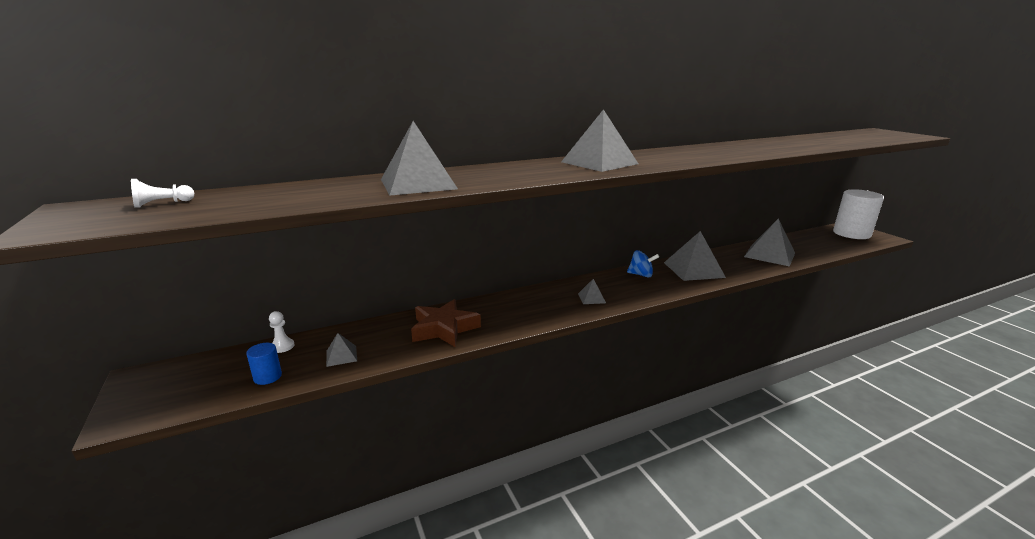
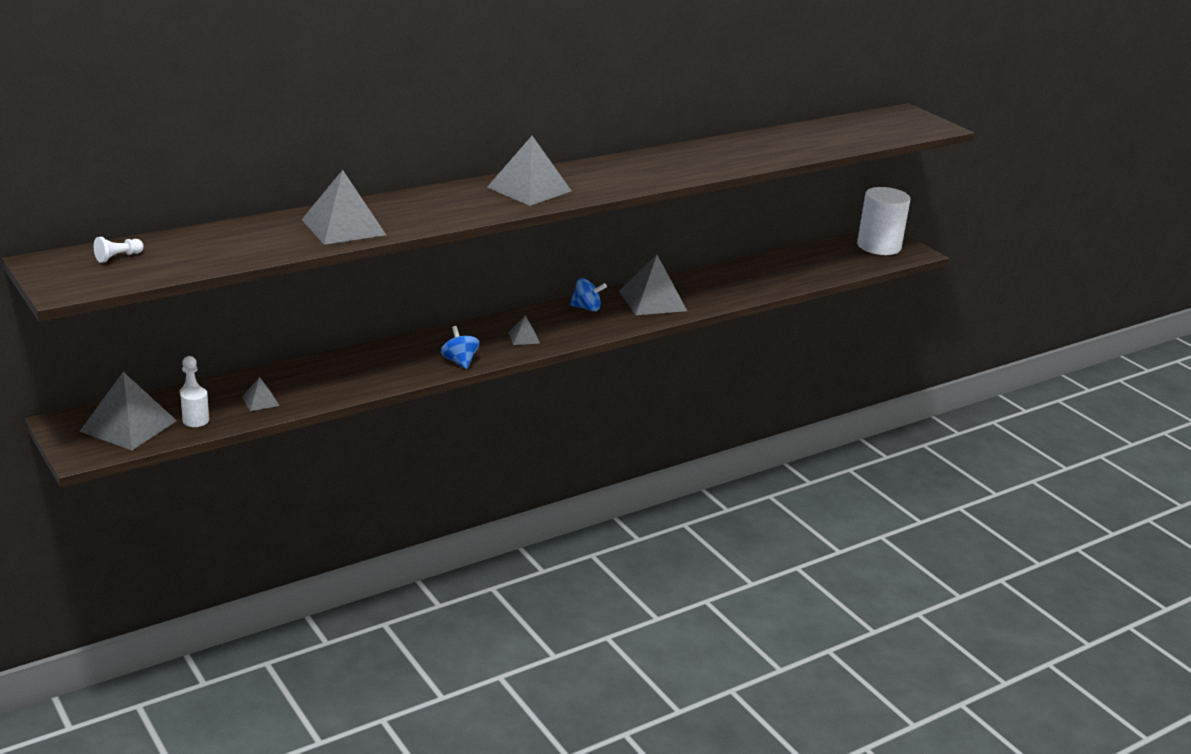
camera: 10 degrees left, 5 degrees up
blue cylinder [246,343,282,385] -> white cylinder [180,387,209,427]
brown star [411,299,481,347] -> none
grey pyramid [744,218,795,267] -> grey pyramid moved to [79,372,177,450]
none -> blue spinning top [441,326,480,369]

